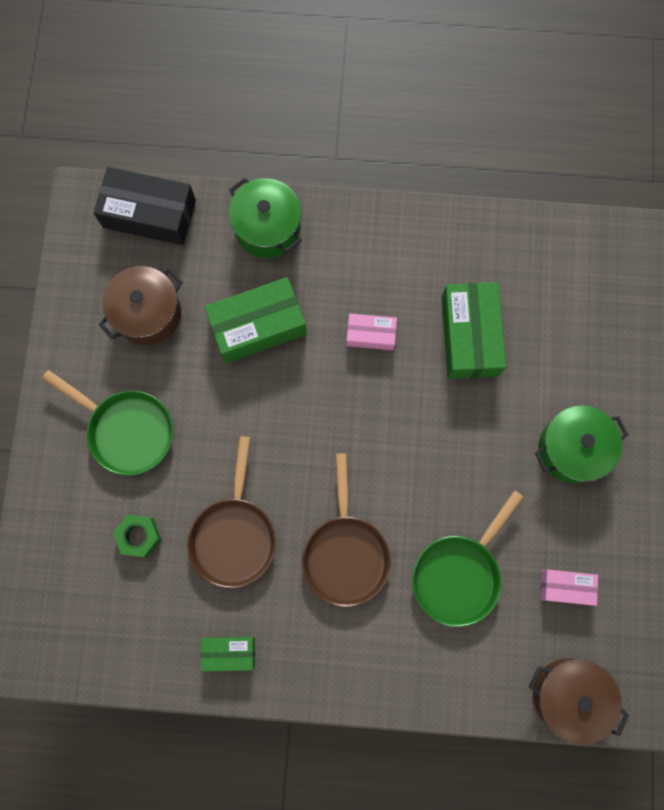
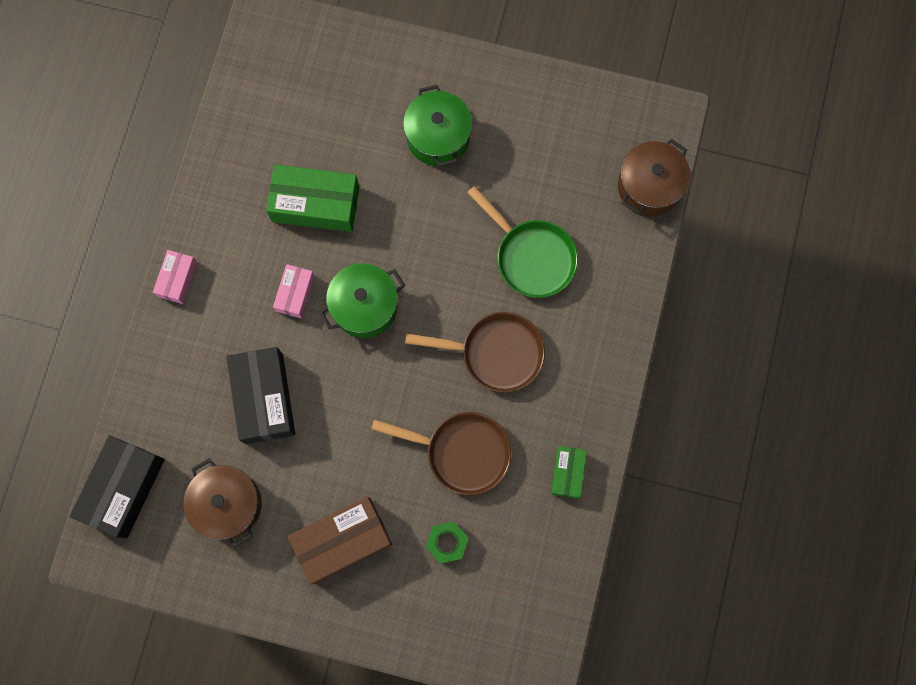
camera: 80 degrees left, 0 degrees up
green pan [42,370,173,476] -> brown box [288,496,393,584]
green box [204,277,307,363] -> black box [227,347,295,444]
green pot [229,178,302,258] -> green pot moved to [319,263,405,338]
pink box [541,570,598,606] -> pink box moved to [153,250,197,304]

